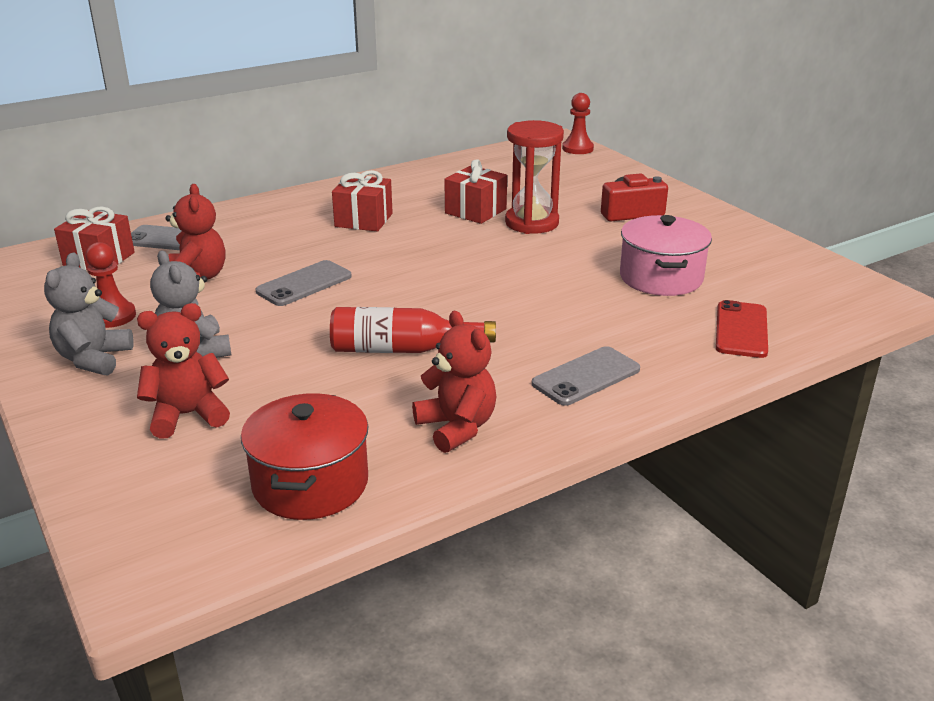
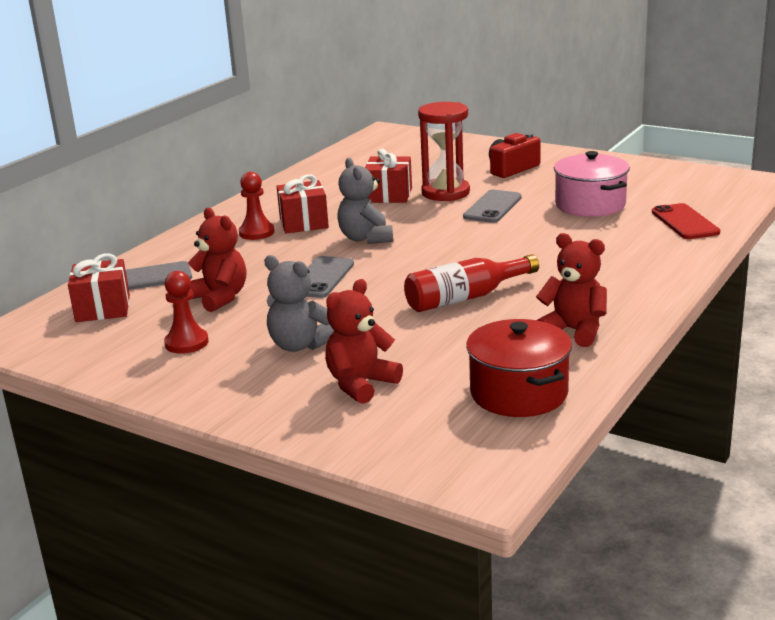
camera: 25 degrees left, 5 degrees down
grey teddy bear [44,253,134,376] -> grey teddy bear moved to [337,158,393,244]
grey phone [532,346,640,406] -> grey phone moved to [463,190,522,223]
red pawn [562,93,594,154] -> red pawn moved to [239,172,274,240]

